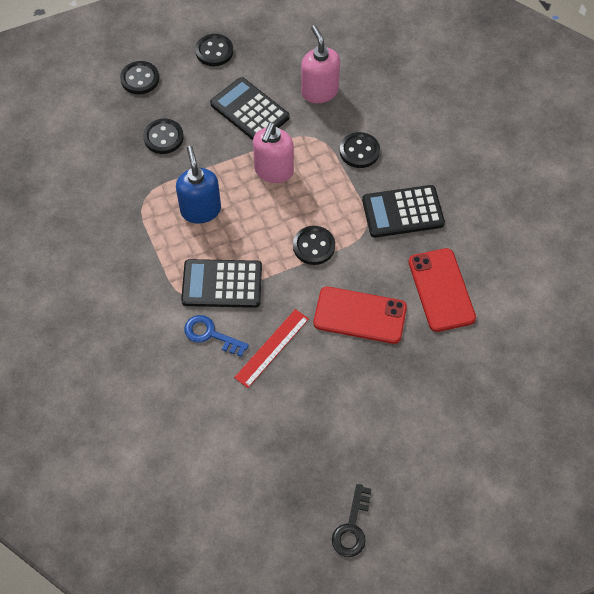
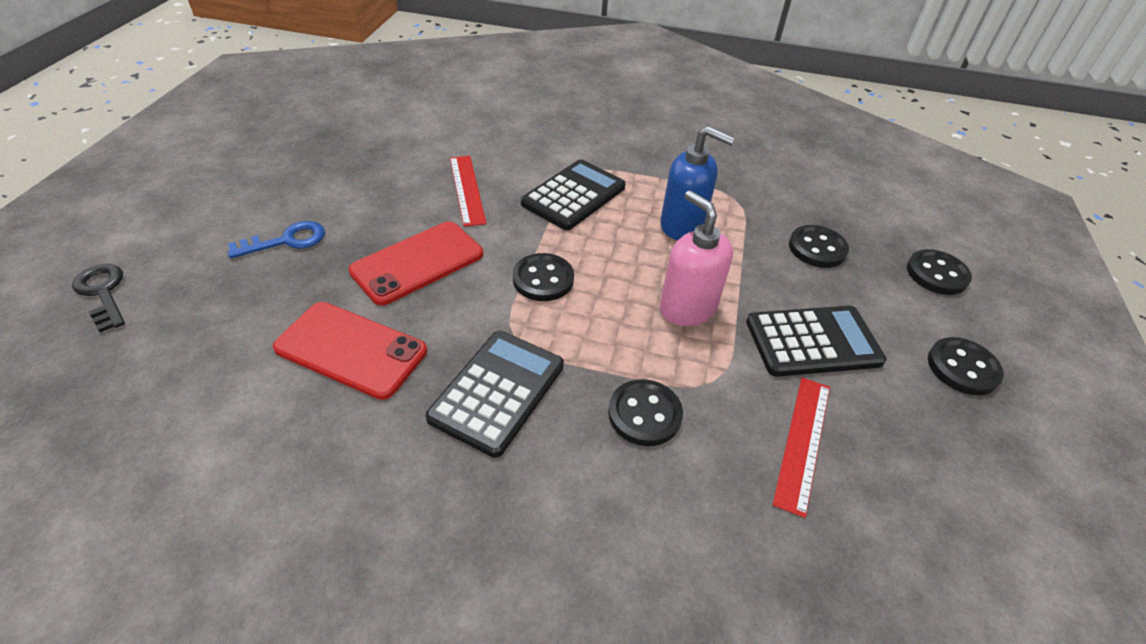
camera: 125 degrees right, 15 degrees down
blue key [184,315,249,357] -> blue key moved to [228,221,325,259]
pink soap dispenser [301,25,340,103] -> red ruler [772,377,830,518]
black key [332,484,371,557] -> black key moved to [72,264,125,332]

